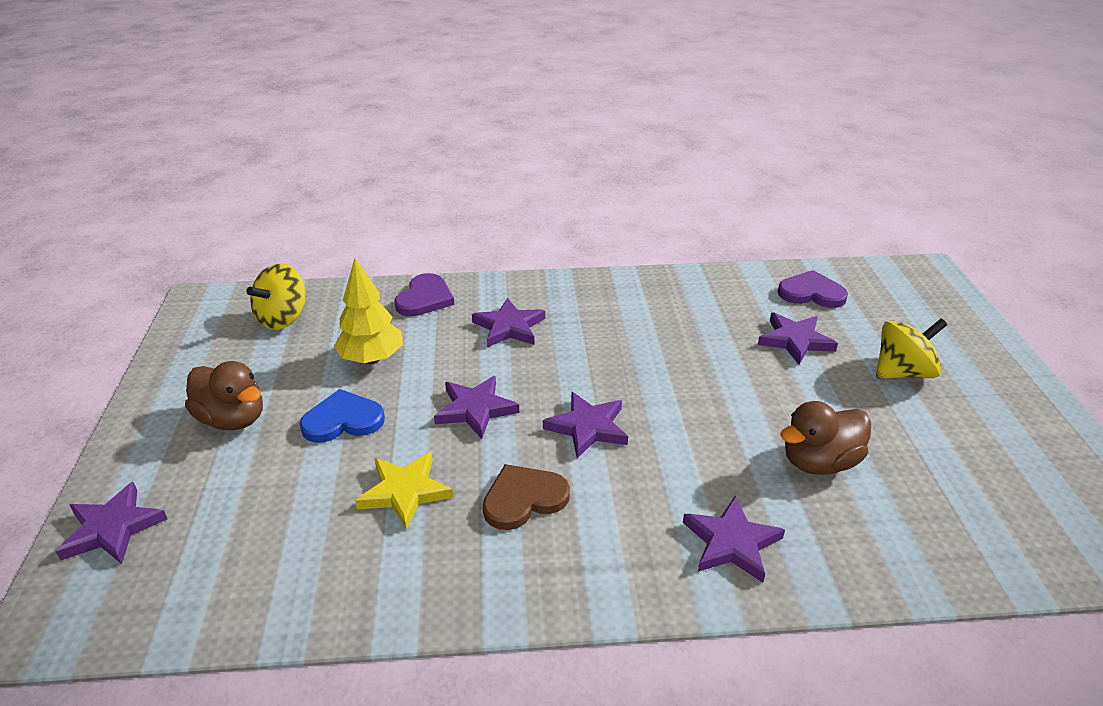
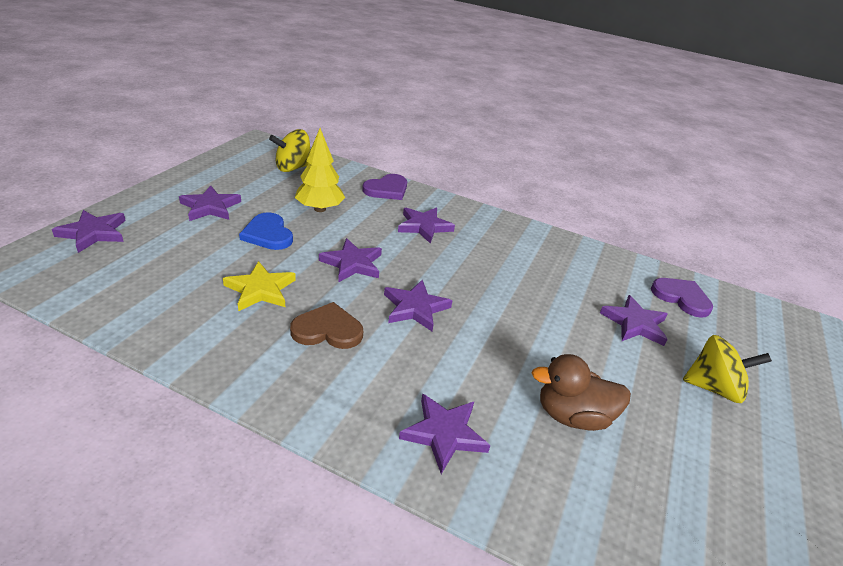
camera: 25 degrees right, 0 degrees up
brown duck [185,361,263,430] -> purple star [179,186,241,221]
blue heart [300,389,385,443] -> blue heart turned 135 degrees counterclockwise [239,212,293,250]

